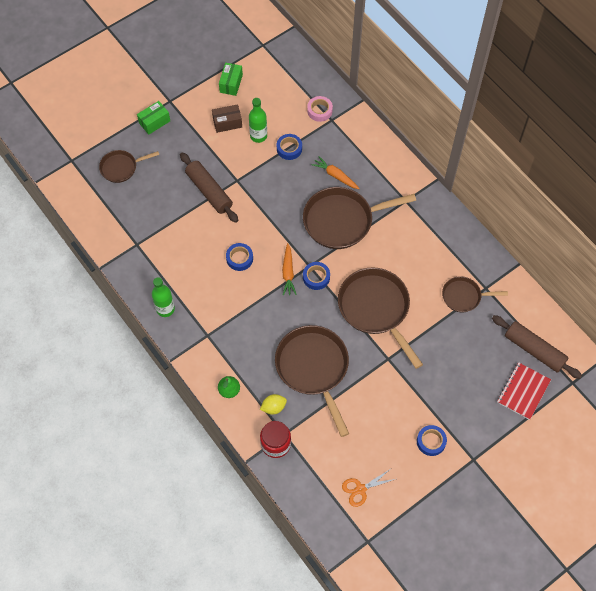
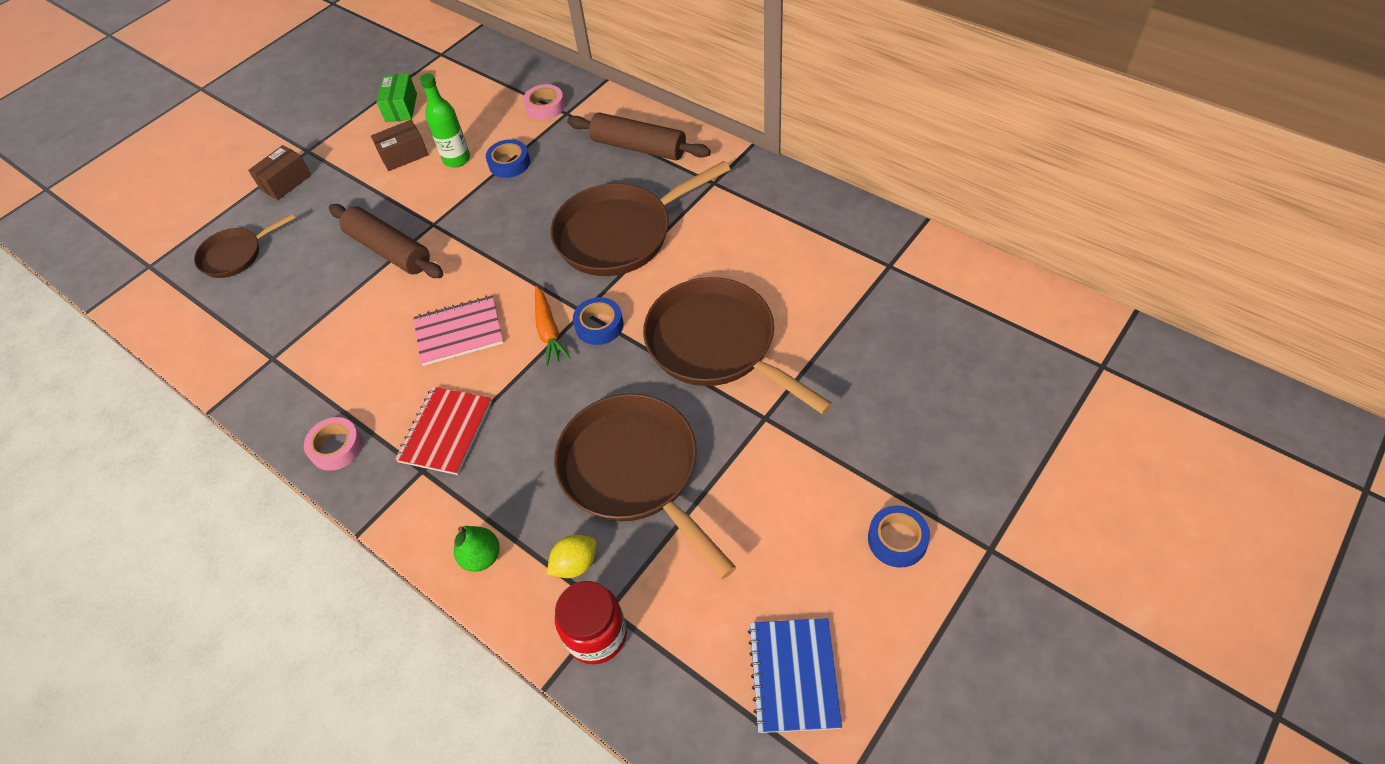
camera: 10 degrees left, 10 degrees down
green box [137,101,170,135] -> brown box [248,145,312,200]
green bottle [152,277,175,317] -> pink tape [304,417,363,471]
blue tape [226,243,253,271] -> pink notebook [413,296,504,366]
orange carrot [311,156,360,189] -> none
orange scissors [342,469,395,507] -> blue notebook [748,618,842,733]
brown pan [442,276,508,312] -> none
brown rolling pin [492,315,582,379] -> brown rolling pin moved to [567,113,711,161]
red notebook [497,362,551,420] -> red notebook moved to [395,387,492,475]

